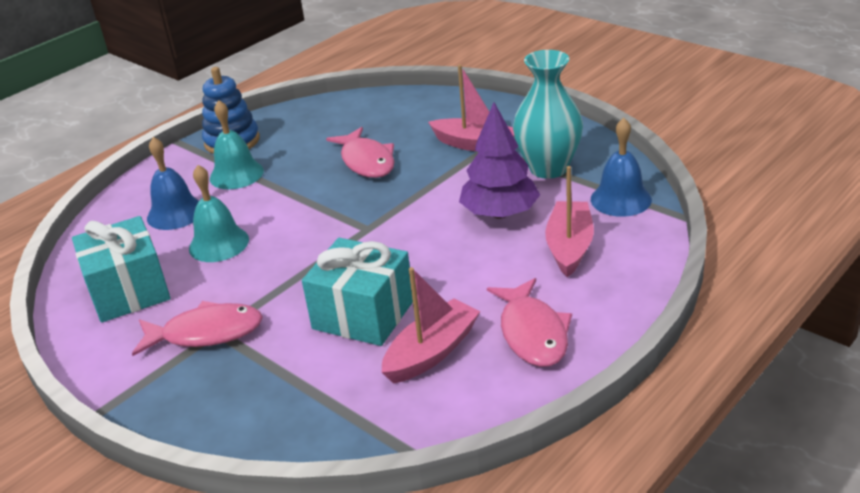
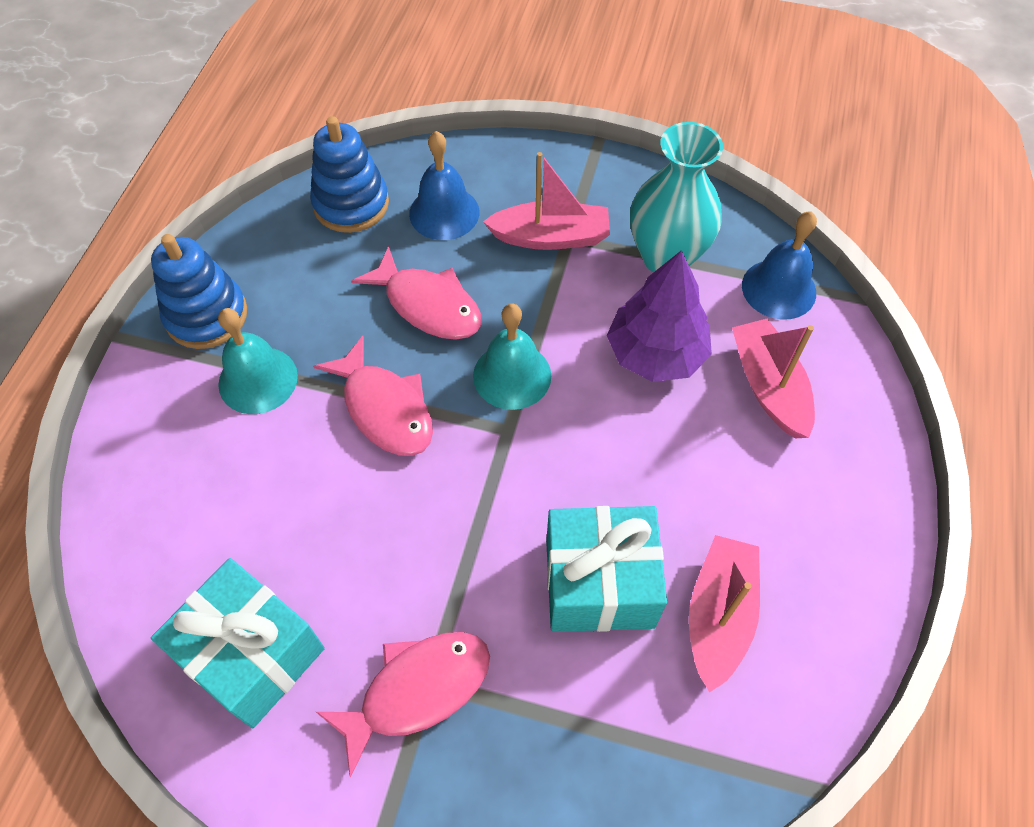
camera: 30 degrees left, 25 degrees up
blue bell [147,137,199,230] -> blue bell moved to [409,131,479,240]
turquoise bell [189,165,249,262] -> turquoise bell moved to [473,304,551,410]
pink fish [487,278,572,367] -> pink fish moved to [313,336,433,456]
none -> blue stacking toy [310,116,389,233]

